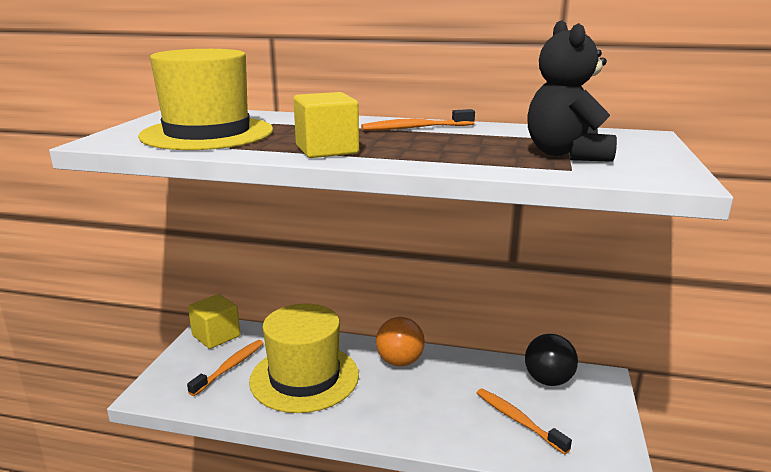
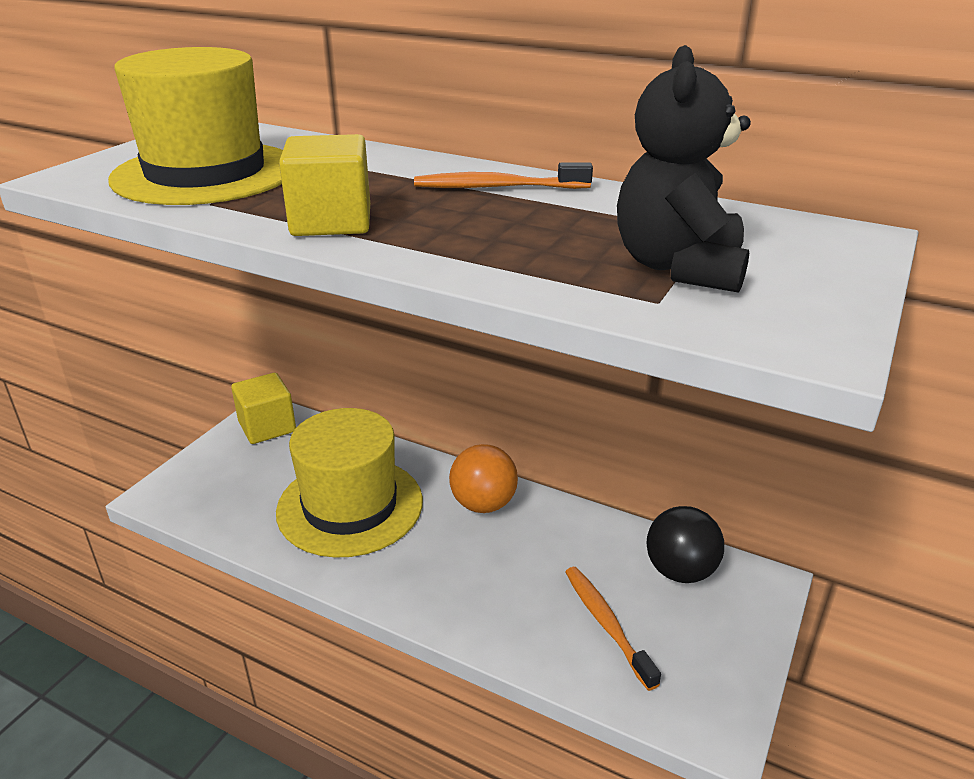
camera: 15 degrees right, 10 degrees up
orange toothbrush [187,340,264,396] -> none

